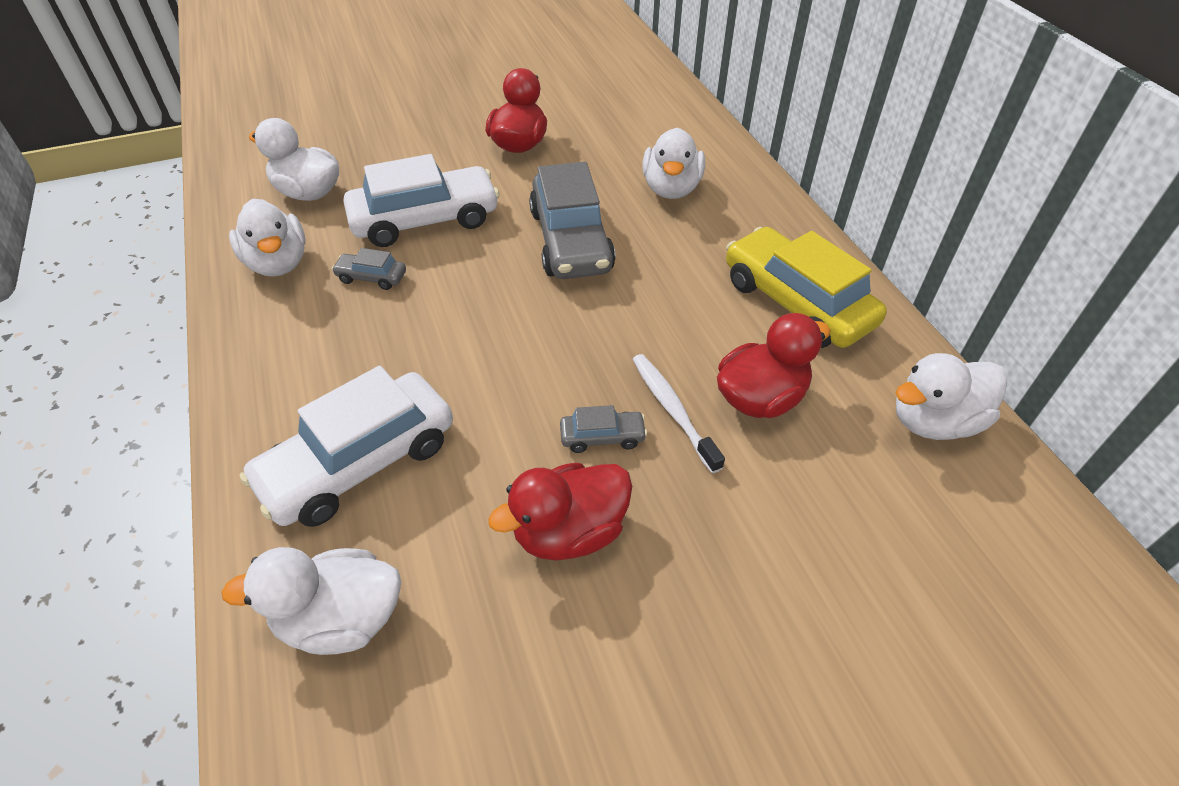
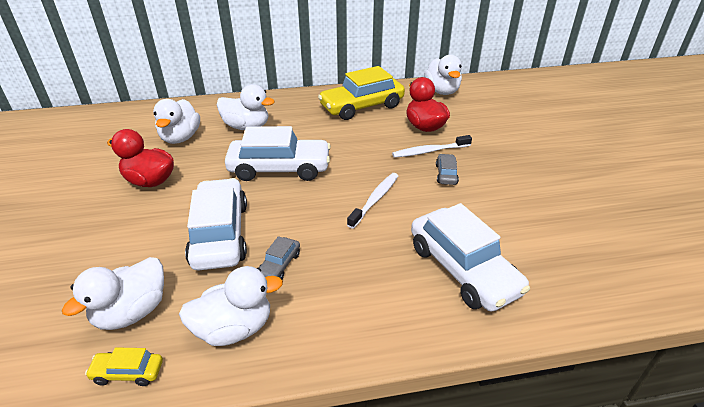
camera: 80 degrees left, 10 degrees down
white duck [221,547,401,655] -> white duck moved to [153,99,200,144]
red duck [488,463,632,561] -> none
grey car [529,162,616,279] -> white car [225,126,331,181]
none -> yellow car [85,347,163,386]
none -> white toothbrush [347,173,398,229]

